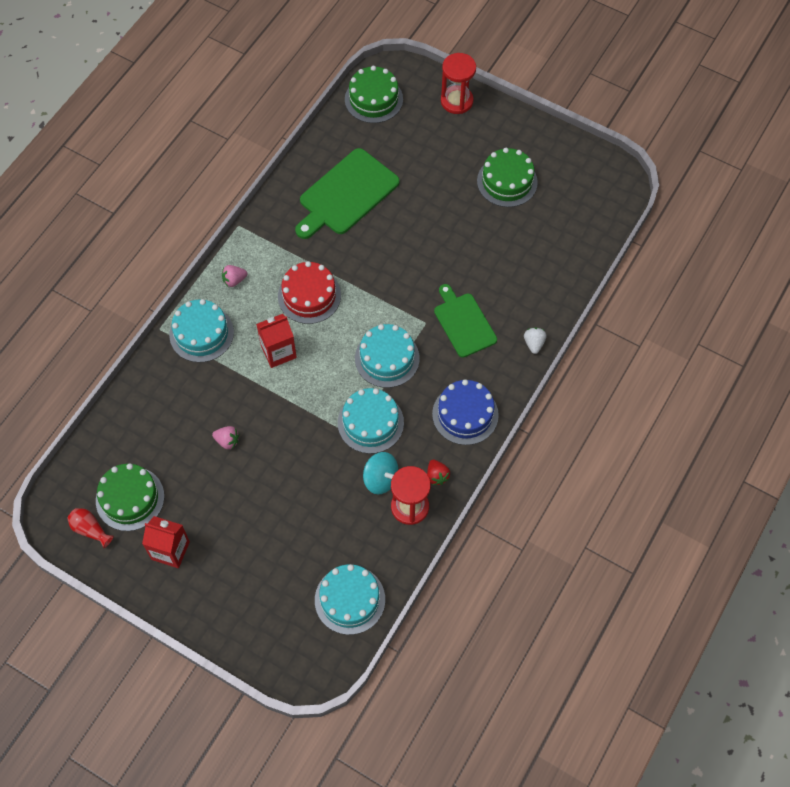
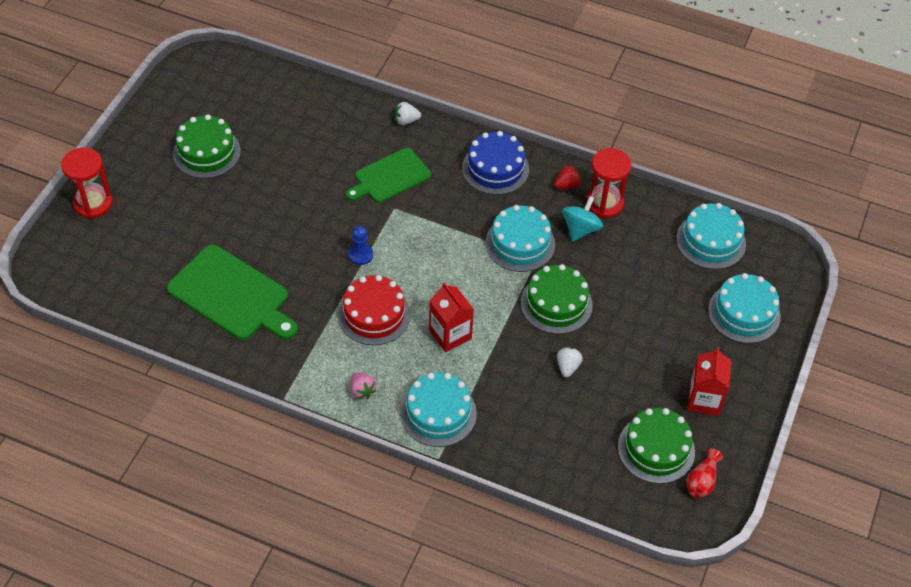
camera: 100 degrees left, 10 degrees down
pink strawberry [212,426,239,449] -> white strawberry [557,347,583,377]
green cake [345,66,403,123] -> green cake moved to [521,264,593,334]
turquoise cake [355,324,420,388] -> turquoise cake moved to [708,273,781,343]
none -> blue pawn [348,226,373,265]

